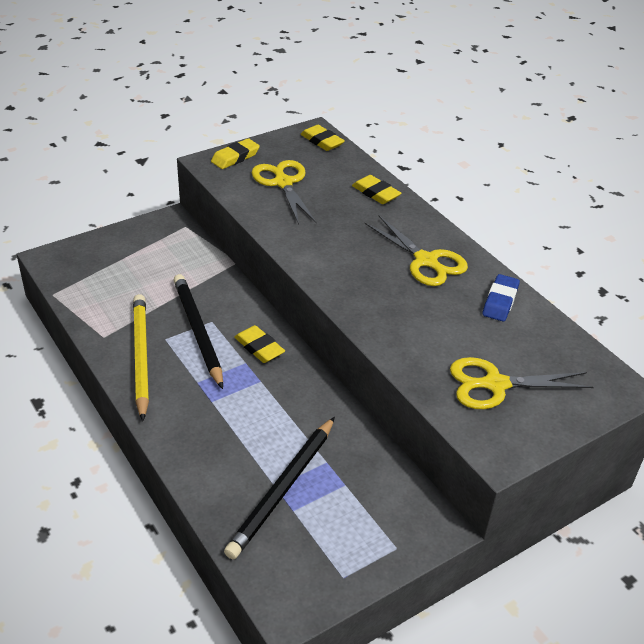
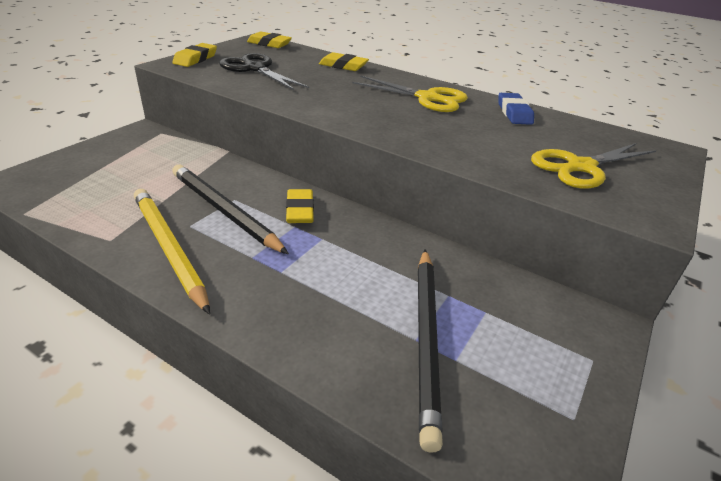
camera: 25 degrees left, 5 degrees down
yellow eraser [234,325,285,363] -> yellow eraser turned 60 degrees clockwise [286,189,314,223]
yellow scissors [252,160,317,225] -> black scissors [219,53,309,90]

